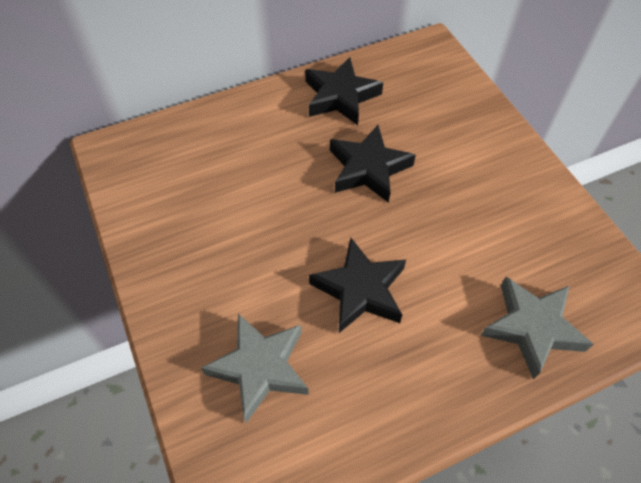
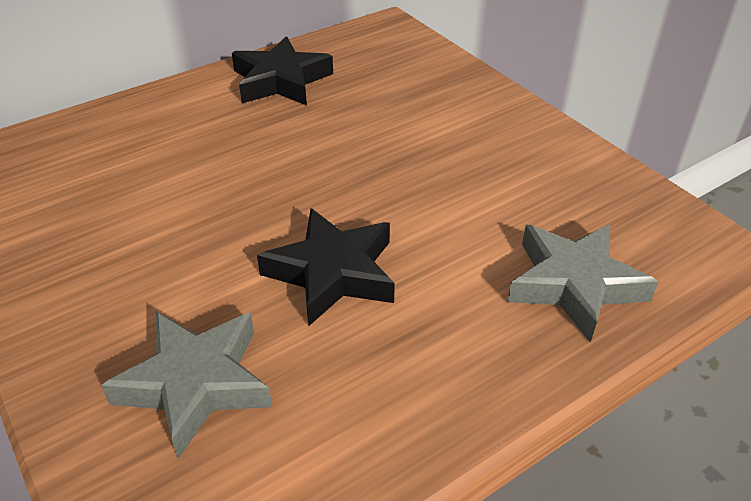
camera: 10 degrees left, 15 degrees down
black star [330,125,416,203] -> none

